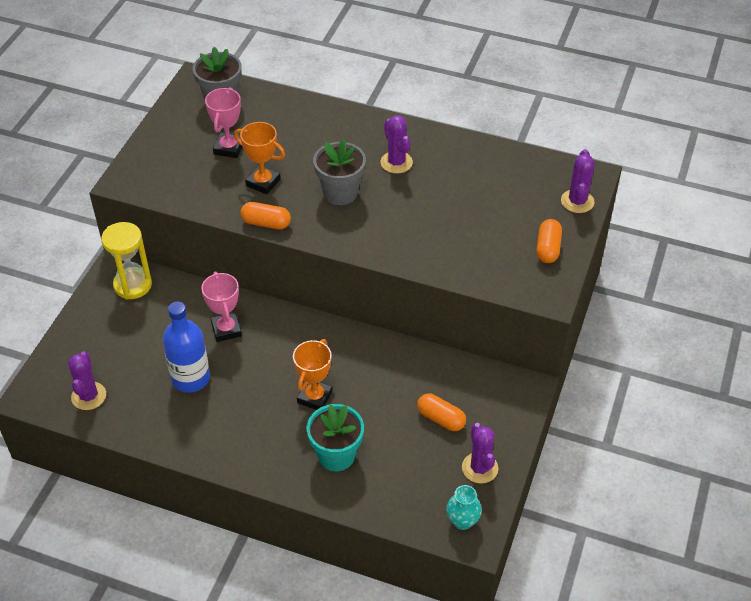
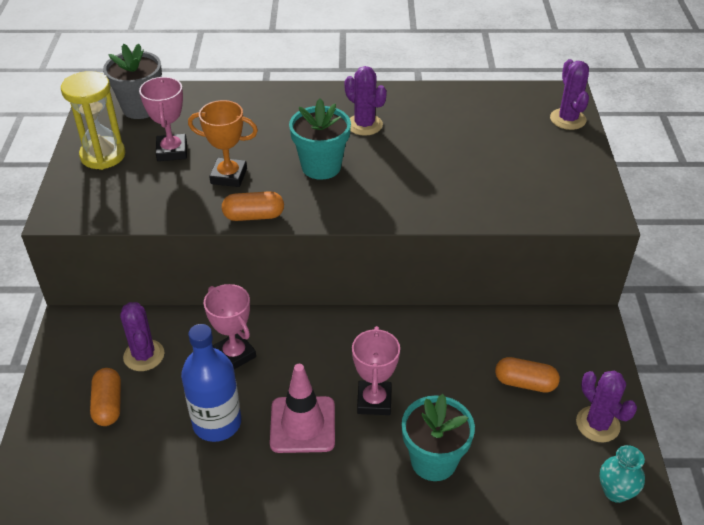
camera: 20 degrees left, 5 degrees down
purple cactus [68,351,106,410] -> purple cactus moved to [120,302,164,371]
yellow hourglass [101,222,152,300] -> yellow hourglass moved to [61,71,125,170]
orange trophy [293,339,333,410] -> pink trophy [352,326,400,415]
grey flower pot [313,139,366,205] -> turquoise flower pot [289,98,351,180]
orange capsule [536,219,562,263] -> orange capsule moved to [90,368,121,426]
none -> pink traffic cone [270,364,335,453]

